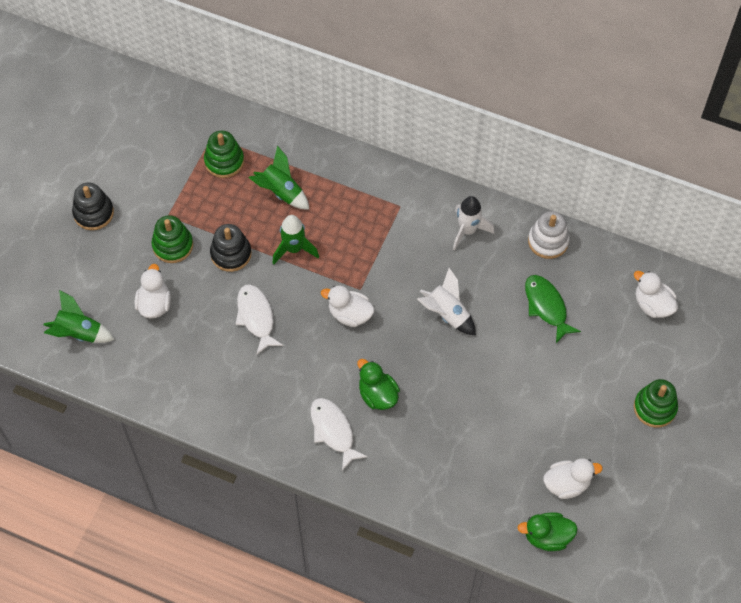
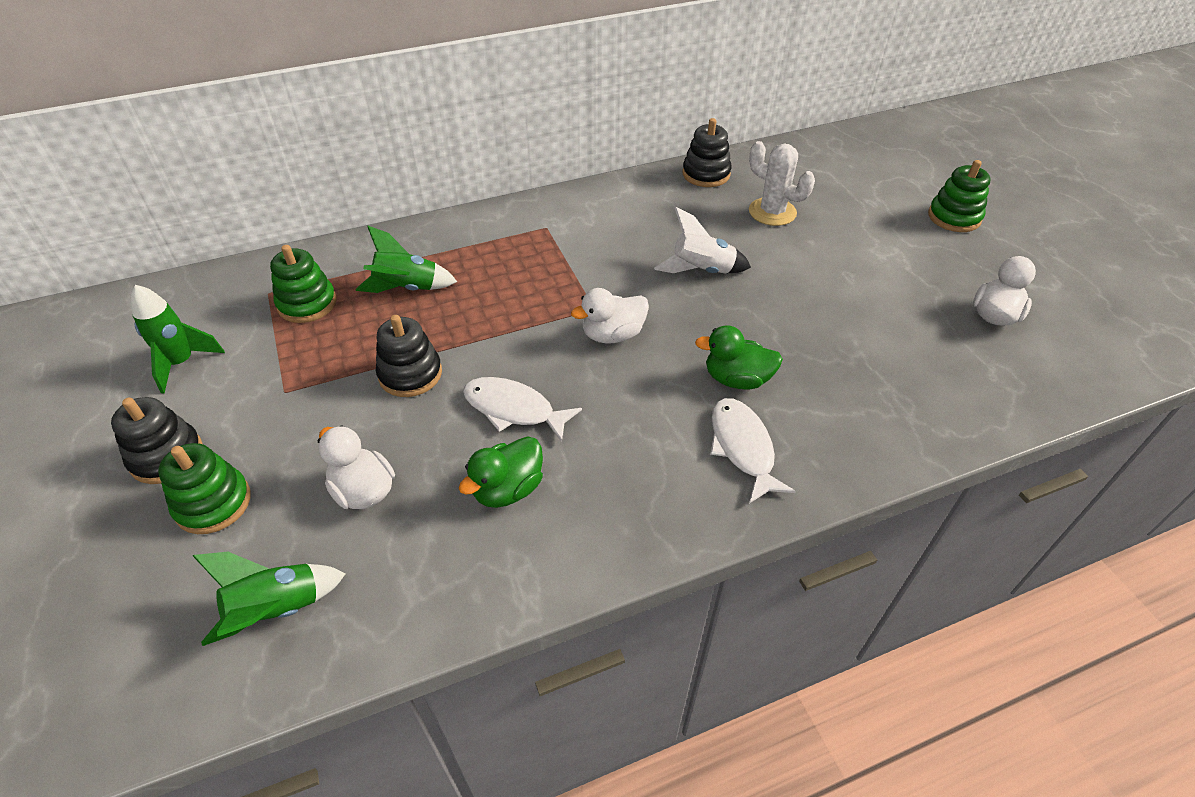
camera: 45 degrees left, 15 degrees down
green stacking toy [152,215,193,263] -> green stacking toy moved to [158,443,251,534]
green rocket [272,215,319,264] -> green rocket moved to [130,285,225,394]
white fish [310,398,368,471] -> white fish turned 60 degrees clockwise [710,398,796,504]
white rocket [453,196,494,251] -> none
green duck [518,512,578,551] -> green duck moved to [459,436,543,508]
green fish [525,275,581,343] -> white cactus [749,141,815,226]
white stacking toy [528,211,570,259] -> black stacking toy [682,118,732,187]
white duck [634,271,678,318] -> none

